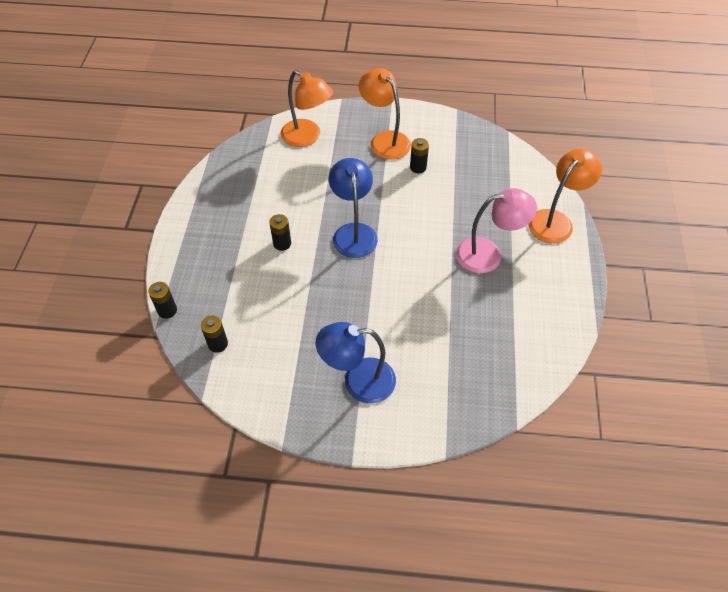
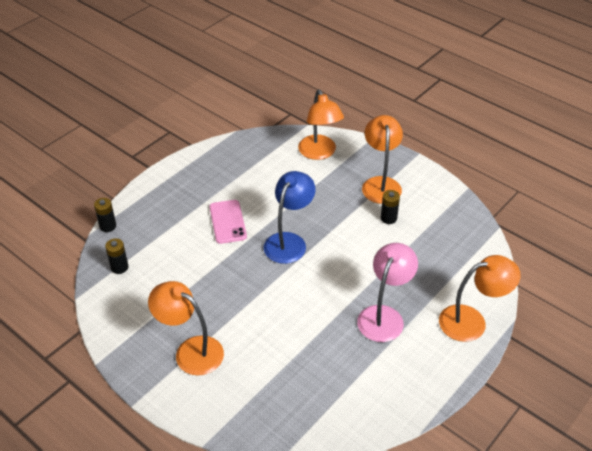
camera: 35 degrees right, 10 degrees down
black battery [269,214,291,251] -> pink phone [209,200,247,244]
blue lamp [316,322,396,404] -> orange lamp [148,281,224,376]
pink lamp [456,188,537,273] -> pink lamp turned 90 degrees counterclockwise [357,243,418,342]

